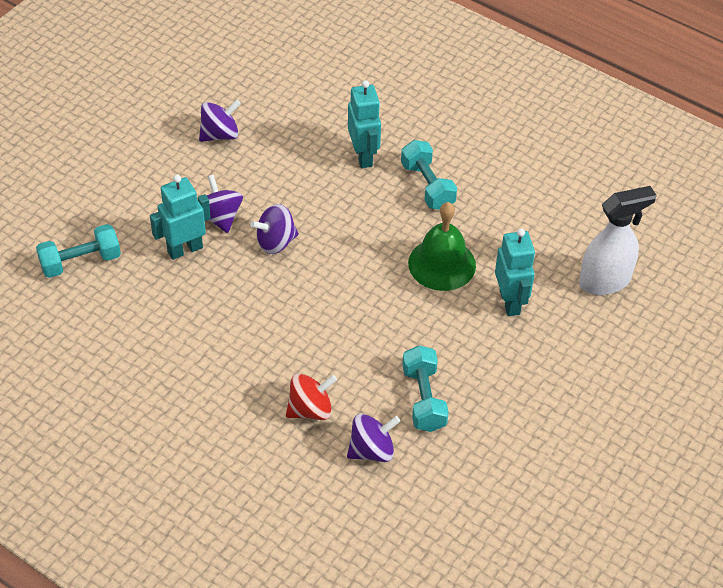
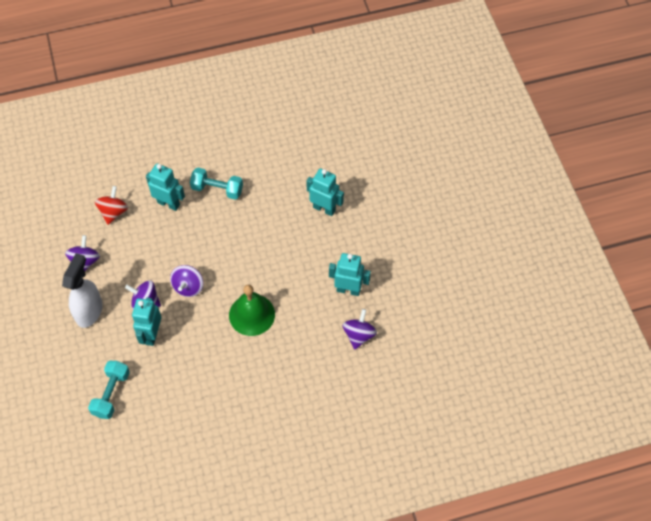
camera: 50 degrees left, 10 degrees up
red spinning top [286,374,337,420] -> red spinning top moved to [95,186,128,225]
turquoise dumbbell [402,345,449,432] -> turquoise robot [329,253,371,296]
green bell [408,202,476,291] -> green bell moved to [229,285,275,336]
white spray bottle [579,186,657,295] -> white spray bottle moved to [62,253,103,328]

